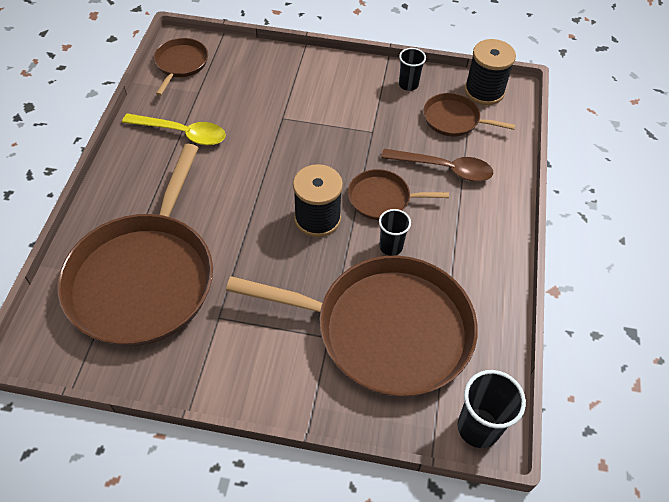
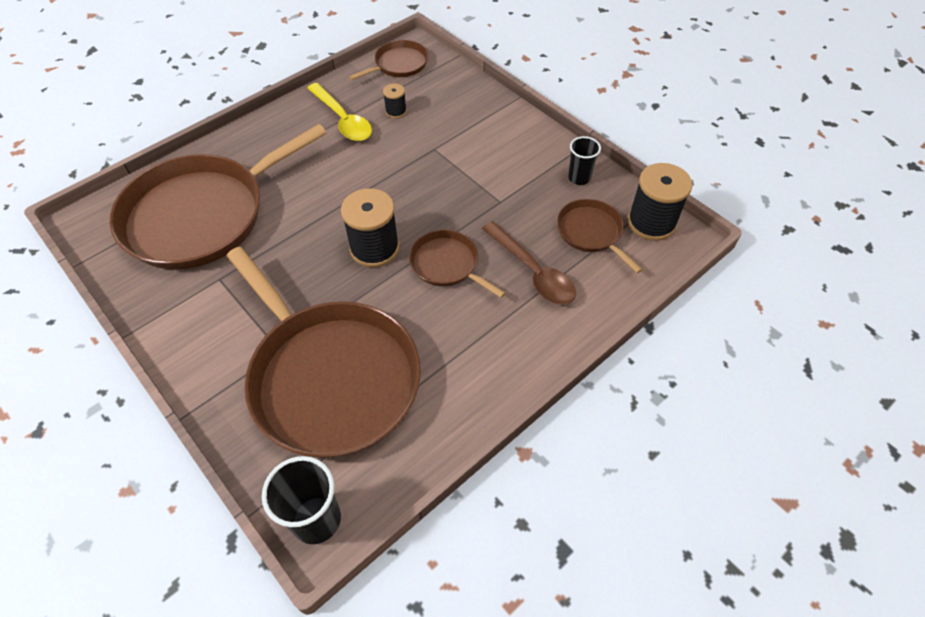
camera: 40 degrees right, 0 degrees up
black cup [379,209,411,256] -> none
none -> black spool [383,83,407,118]

